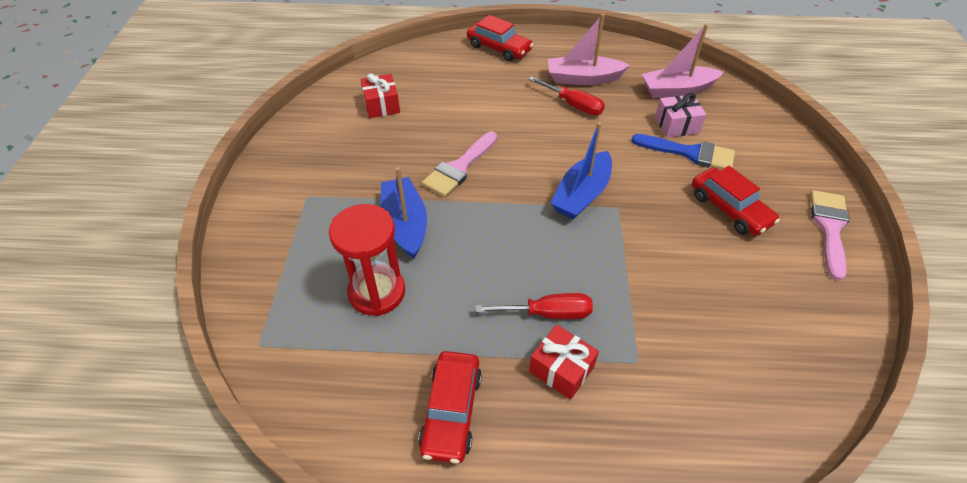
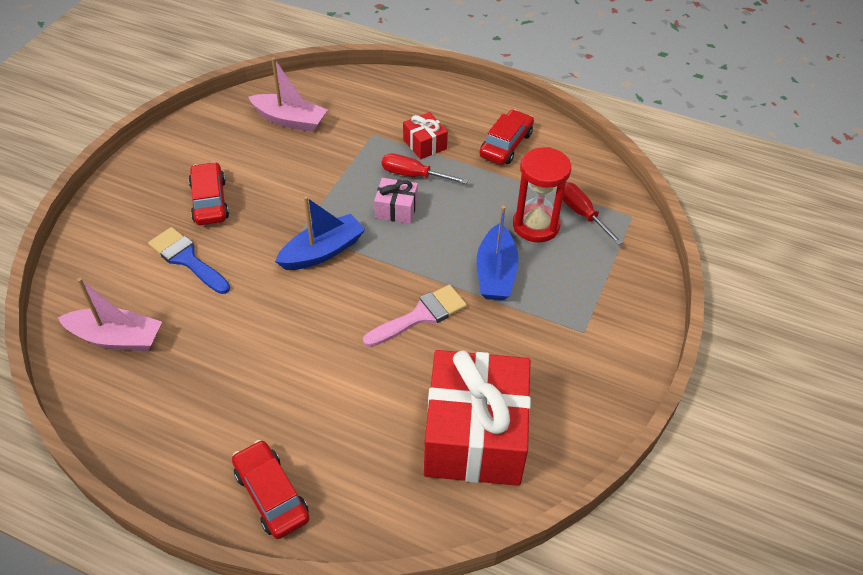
camera: 160 degrees left, 0 degrees up
red gift [360,73,400,118] -> red gift [424,350,531,486], size x2.28
red screwdriver [528,76,605,115] -> red screwdriver moved to [563,182,623,245]
pink boat [548,14,630,85] -> pink boat moved to [248,57,328,132]
pink gift [655,93,706,138] -> pink gift moved to [374,178,418,224]
pink brush [811,190,850,281] -> none

